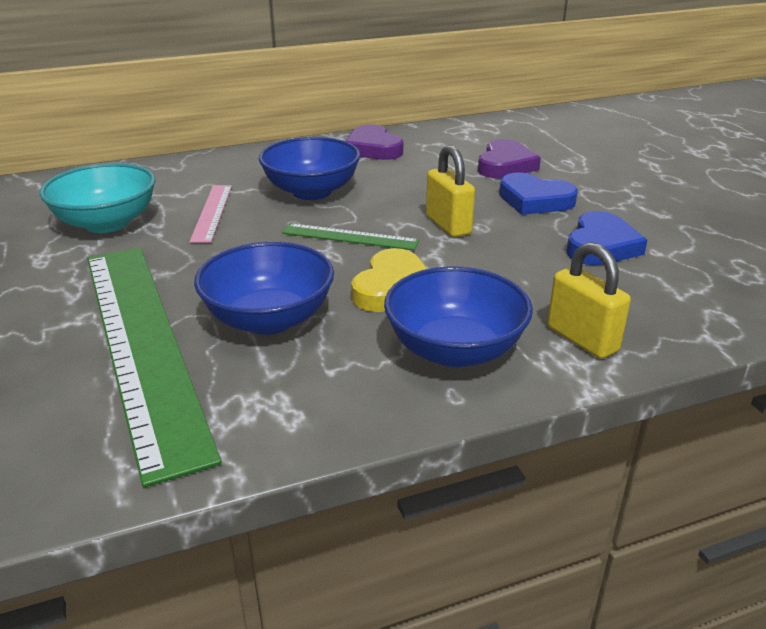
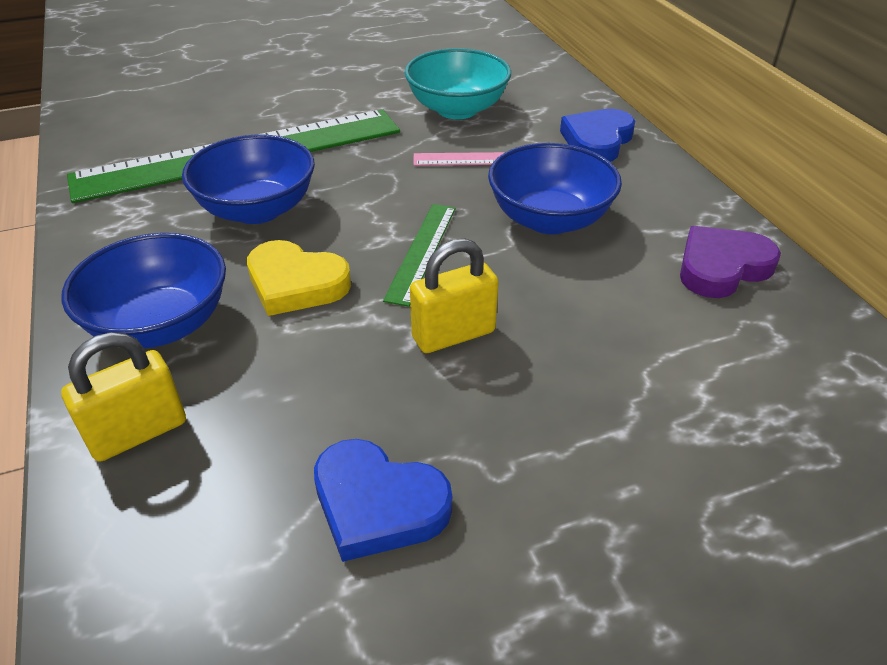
camera: 90 degrees right, 10 degrees up
purple heart [478,139,541,178] -> none
blue heart [499,172,578,215] -> blue heart moved to [560,109,635,162]

